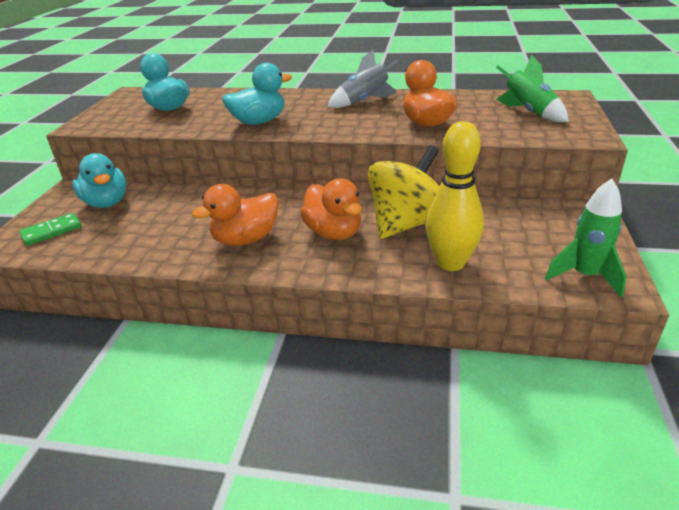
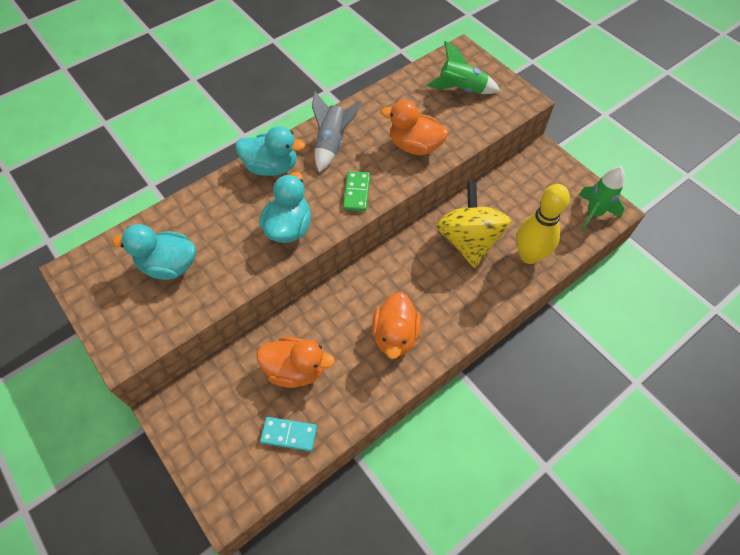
camera: 50 degrees left, 25 degrees up
green domino [19,213,81,246] -> green domino moved to [343,171,370,211]
turquoise duck [72,153,127,208] -> turquoise duck moved to [236,126,305,176]
orange duck [300,178,362,240] -> orange duck moved to [257,337,335,388]
none -> turquoise domino [260,417,317,451]

